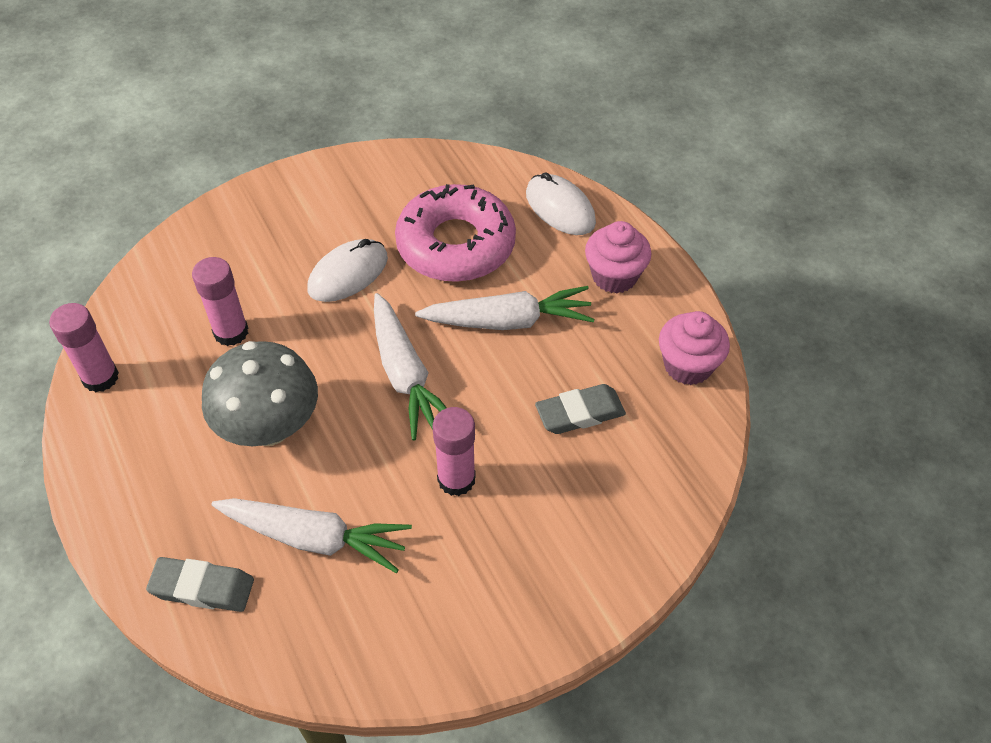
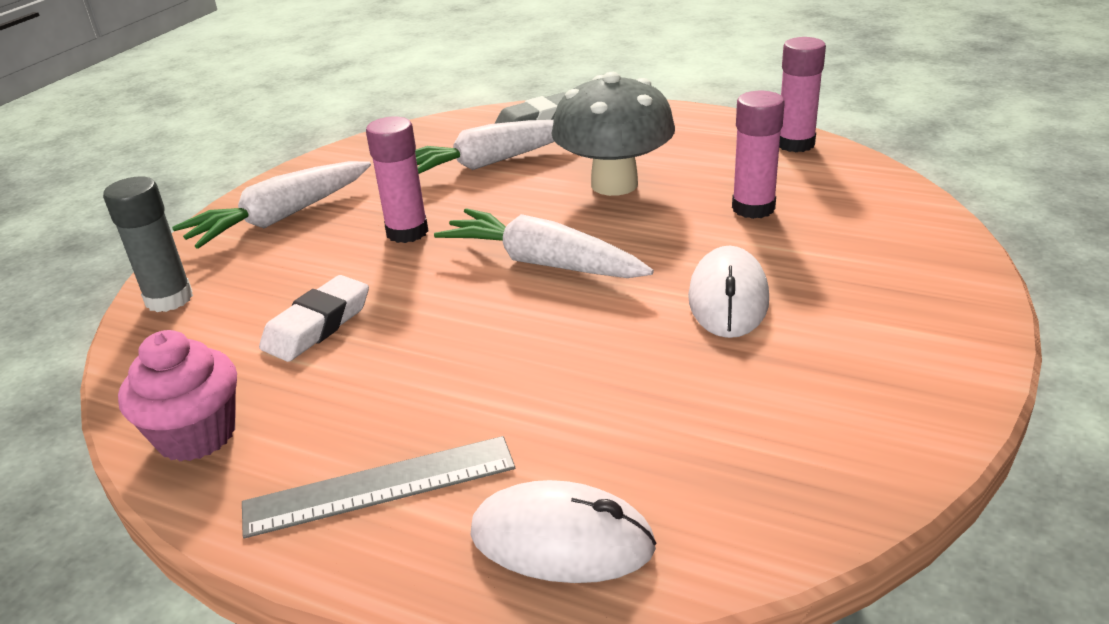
camera: 145 degrees right, 20 degrees down
pink donut [395,184,516,282] -> none
white carrot [415,286,594,330] -> white carrot moved to [172,161,371,249]
grey eraser [535,384,626,434] -> white eraser [259,275,369,362]
pink cupcake [585,221,651,293] -> grey ruler [242,436,515,539]
none -> grey glue stick [103,176,193,312]

